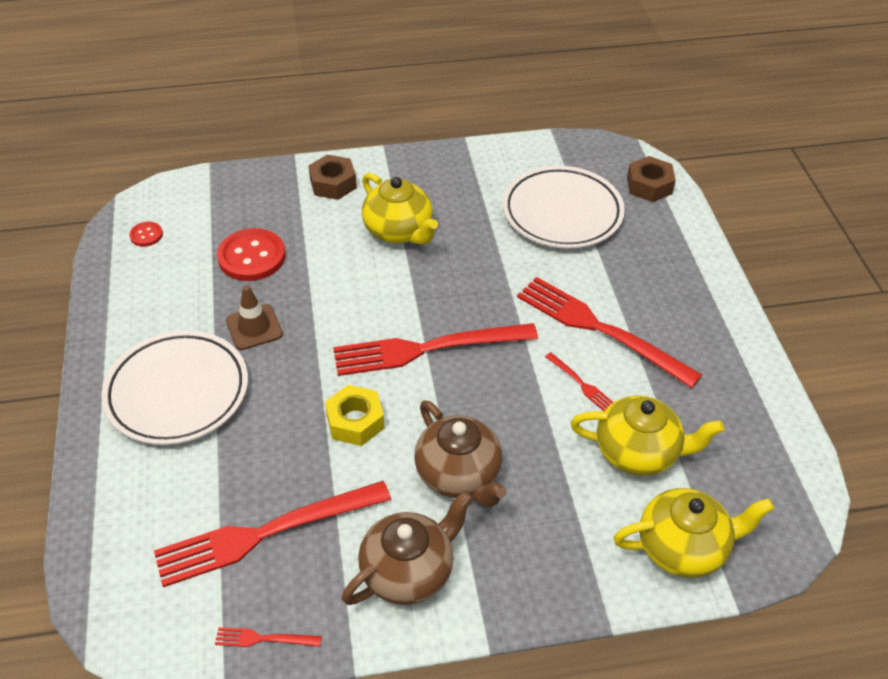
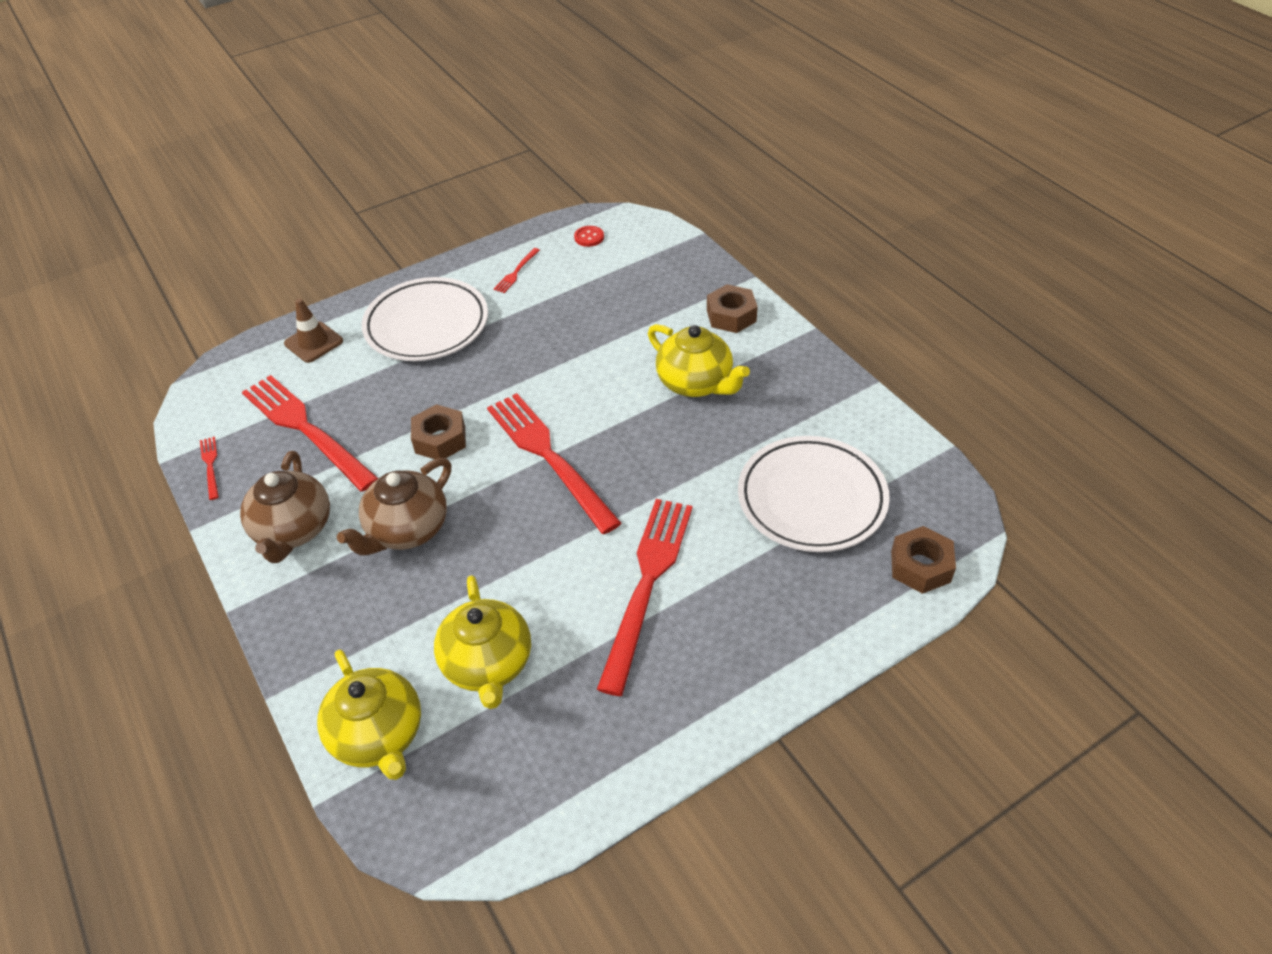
camera: 70 degrees right, 0 degrees up
red button [217,228,286,281] -> none
brown traffic cone [226,285,283,350] -> brown traffic cone moved to [284,298,343,363]
yellow nut [325,385,384,446] -> brown nut [411,404,466,459]
brown teapot [342,491,473,605] -> brown teapot turned 60 degrees clockwise [240,451,330,563]
yellow teapot [362,173,438,245] -> yellow teapot turned 75 degrees counterclockwise [648,324,750,397]
red fork [545,352,614,411] -> red fork moved to [494,248,540,293]

